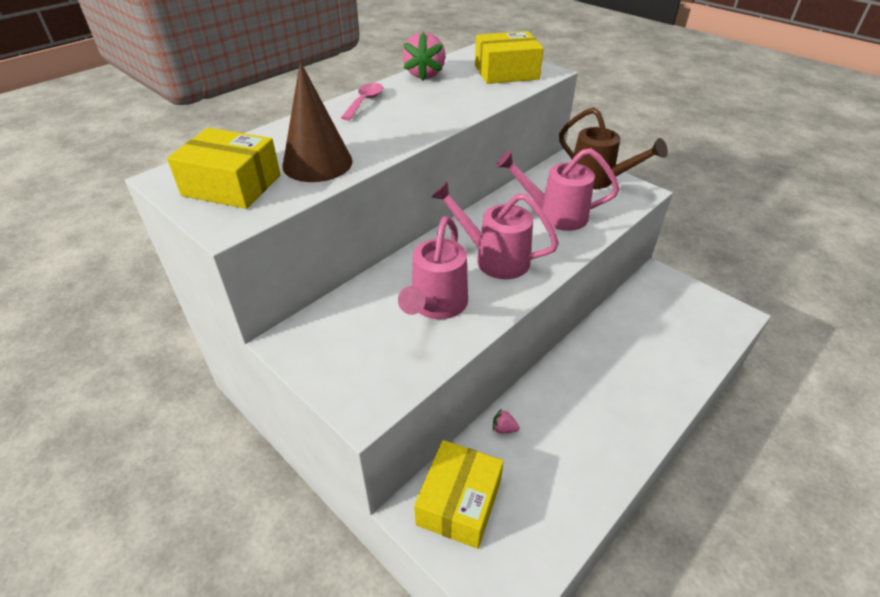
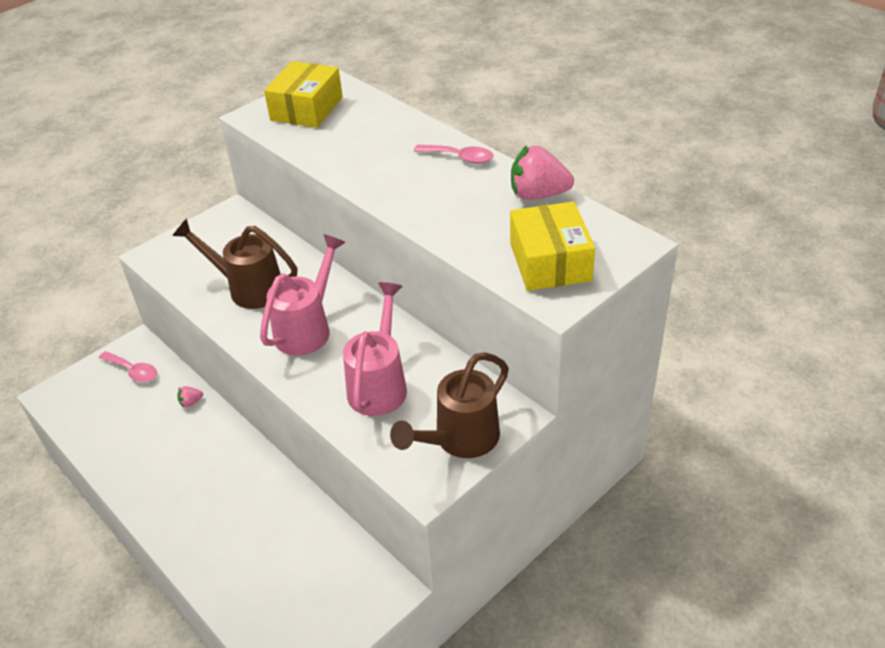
camera: 95 degrees right, 0 degrees up
brown cone [282,62,353,182] -> none
pink watering can [398,216,468,319] -> brown watering can [172,219,298,309]
yellow box [414,440,504,549] -> pink spoon [99,351,157,382]
pink strawberry [493,409,519,433] -> pink strawberry turned 135 degrees counterclockwise [177,386,203,408]

